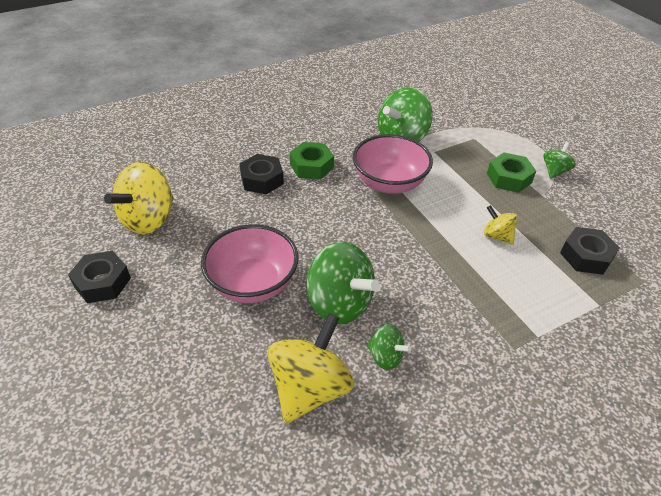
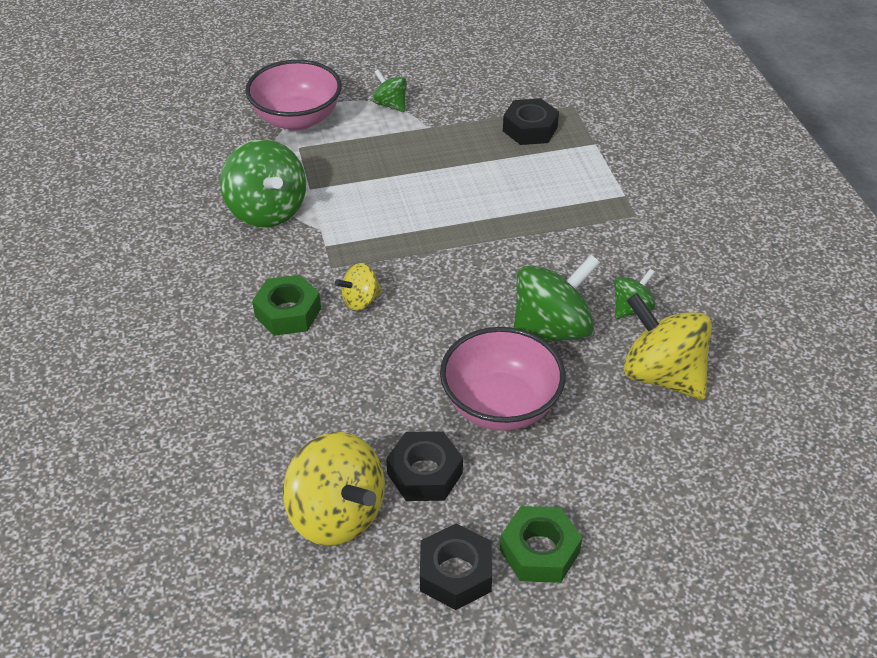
camera: 75 degrees left, 0 degrees up
black nut [239,154,284,194] -> black nut moved to [386,431,463,501]
pink bowl [353,134,433,194] -> pink bowl moved to [246,60,342,131]
yellow spinning top [484,205,518,245] -> yellow spinning top moved to [335,263,382,311]
green nut [487,153,536,193] -> green nut moved to [500,506,582,583]

